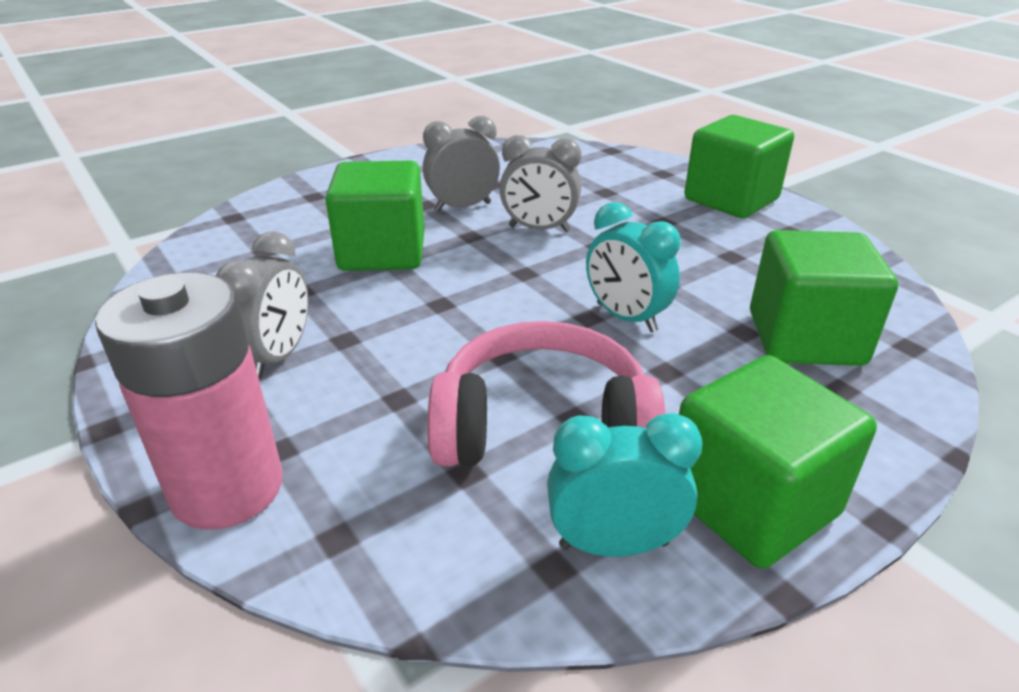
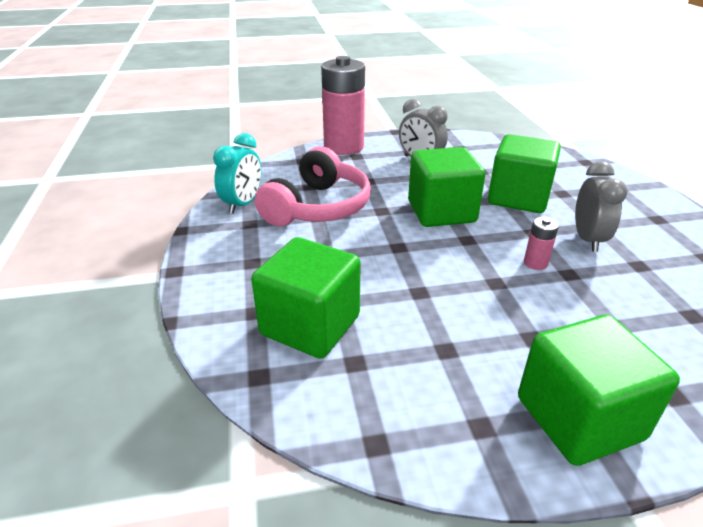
camera: 115 degrees right, 0 degrees up
grey clock [499,135,581,232] -> pink battery [524,217,559,270]
turquoise clock [586,202,681,332] -> none
green cube [679,355,877,569] -> green cube moved to [408,147,485,227]

